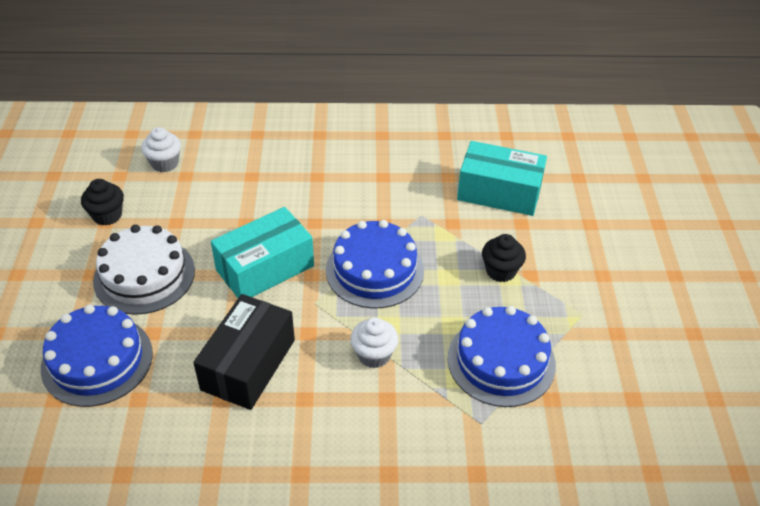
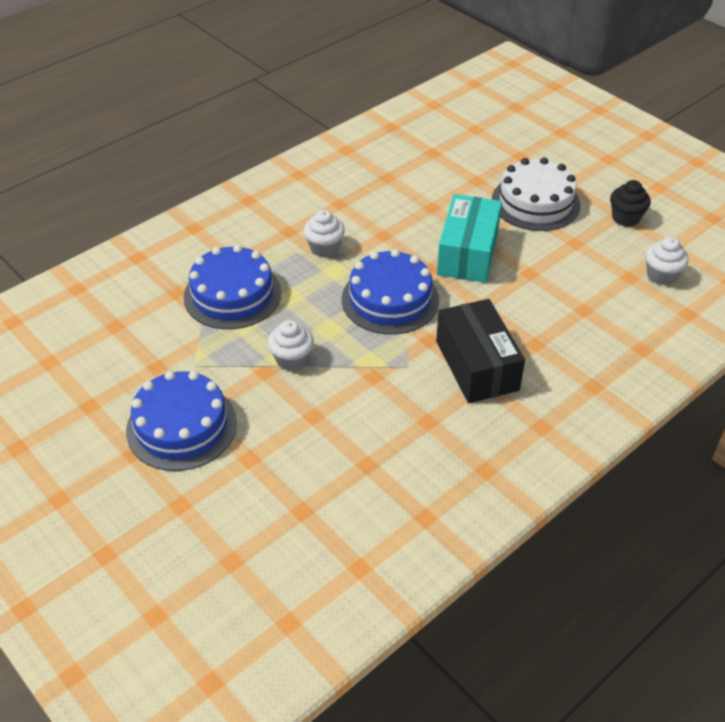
camera: 140 degrees right, 0 degrees up
blue cake [41,304,153,407] -> blue cake moved to [126,371,237,471]
black box [193,294,295,410] -> black box moved to [436,299,525,403]
turquoise box [457,141,547,216] -> none
black cupcake [482,234,526,282] -> white cupcake [268,320,314,371]

